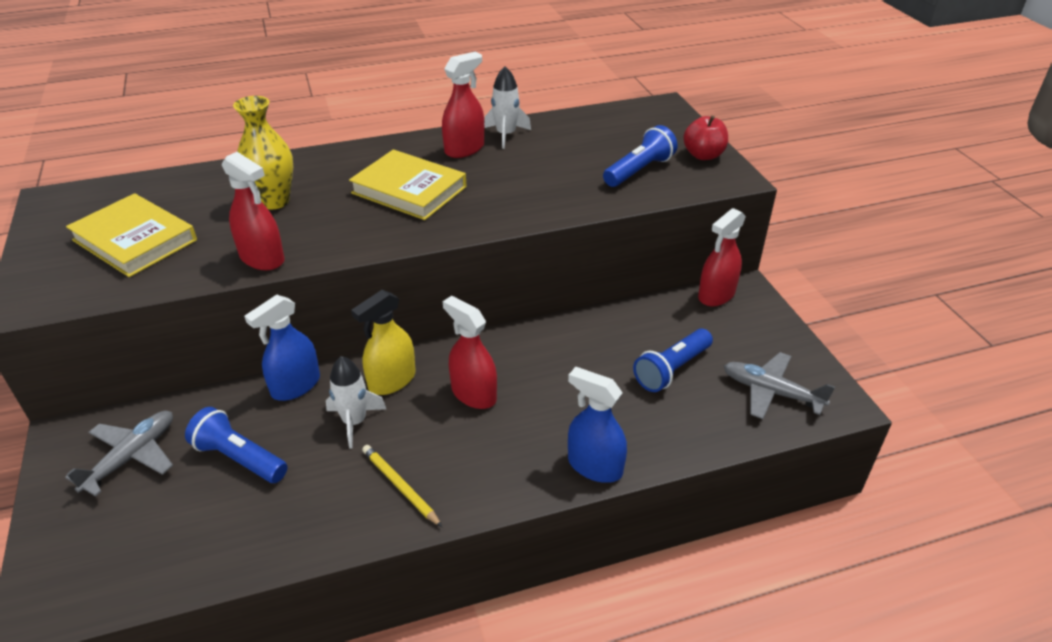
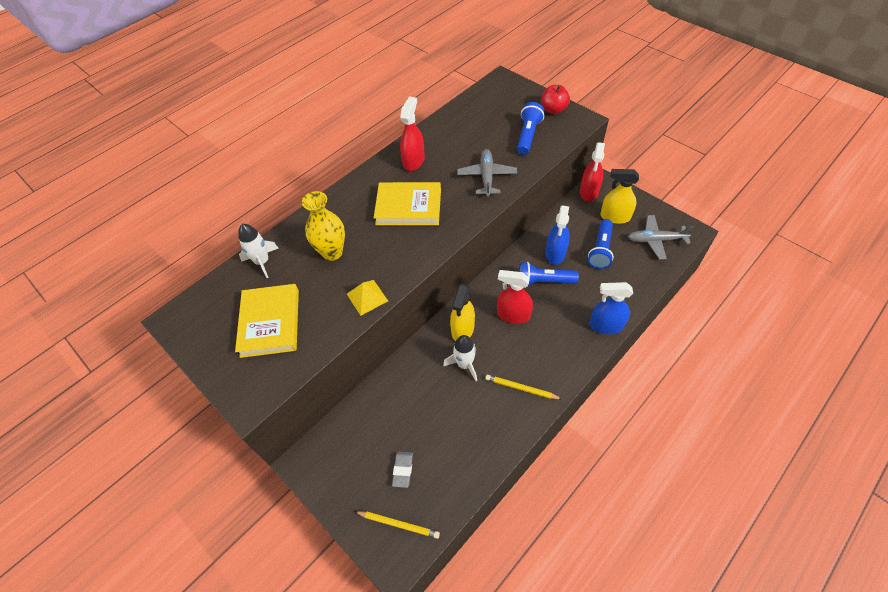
camera: 25 degrees left, 15 degrees up
grey plane [65,411,173,497] -> grey plane moved to [457,149,517,197]
yellow book [66,193,197,277] -> yellow book turned 75 degrees clockwise [235,284,299,358]
blue flashlight [185,407,288,483] -> blue flashlight moved to [519,262,579,286]
red spray bottle [222,152,285,270] -> yellow pyramid [347,280,388,316]
blue spray bottle [244,295,320,401] -> blue spray bottle moved to [545,205,570,265]
white rocket [484,66,531,149] -> white rocket moved to [238,224,279,278]
none -> yellow pencil [354,511,440,539]
none -> grey eraser [392,451,413,488]
none -> yellow spray bottle [600,169,639,224]

